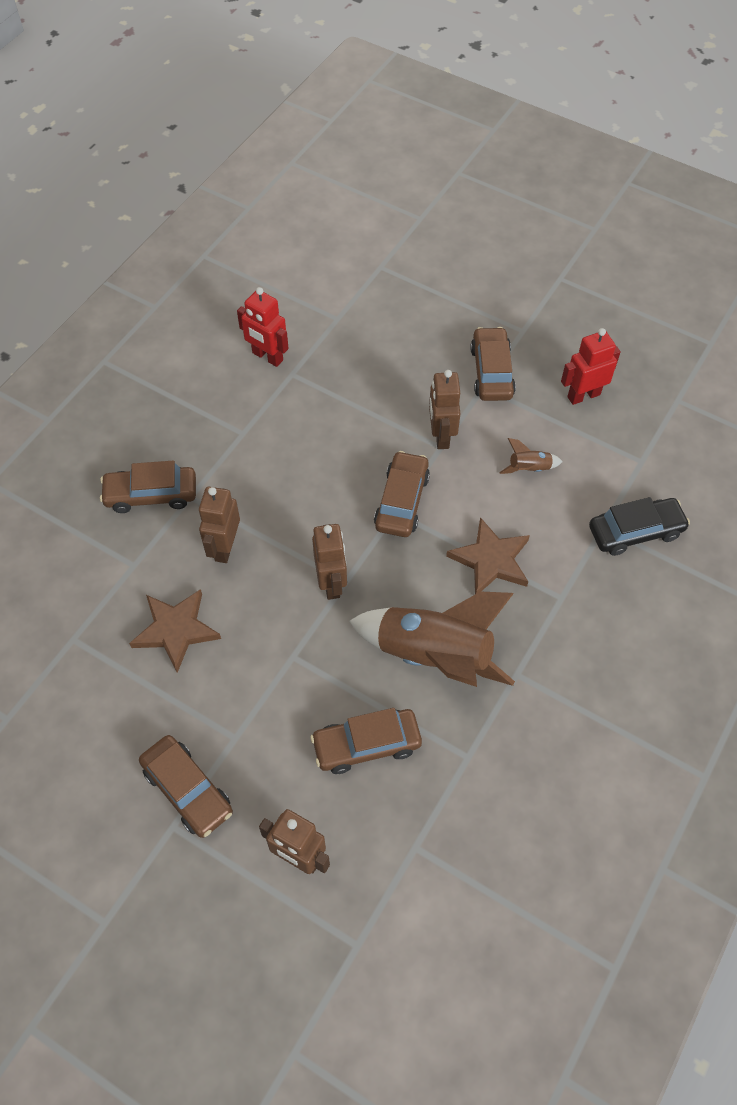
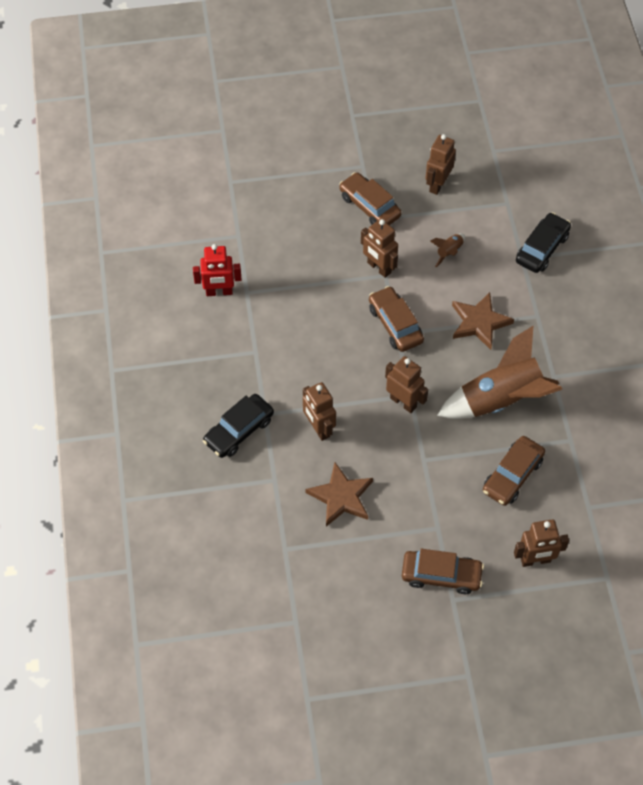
camera: 40 degrees left, 0 degrees up
brown car [100,461,196,513] -> black car [203,394,274,458]
red robot [561,328,621,405] -> brown robot [425,134,456,195]

